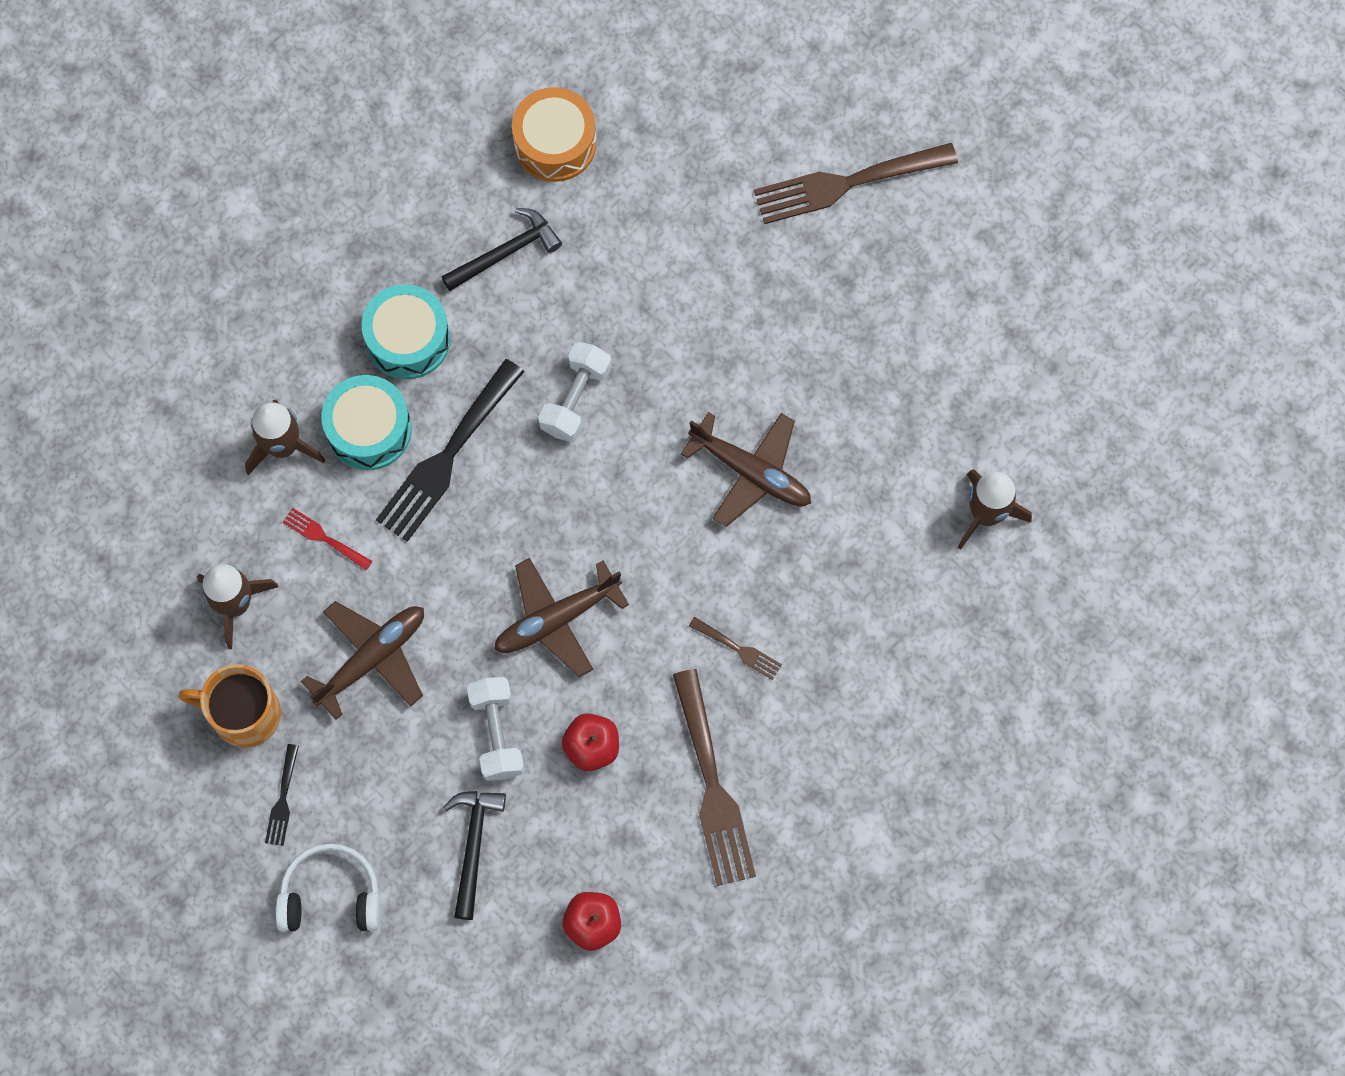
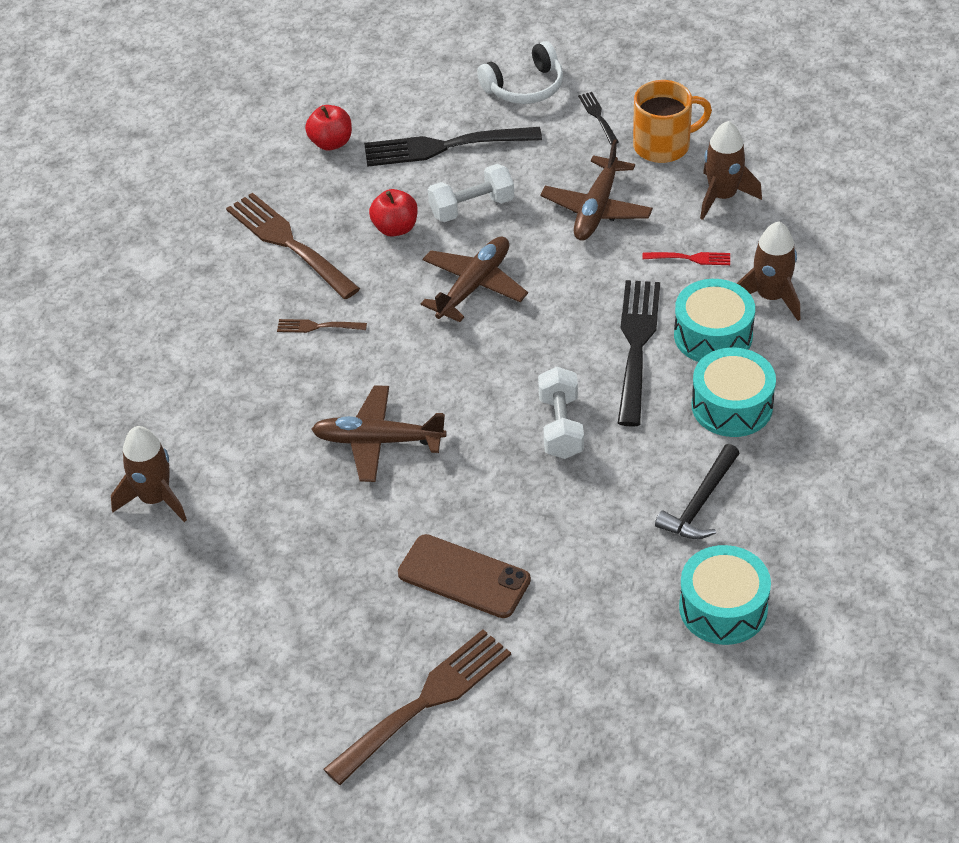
camera: 155 degrees right, 25 degrees down
black hammer [443,791,506,920] -> black fork [364,127,542,167]
white dumbbell [467,677,525,781] -> white dumbbell turned 75 degrees counterclockwise [428,164,514,222]
orange drum [512,87,597,182] -> turquoise drum [679,545,771,645]
none -> brown phone [398,534,531,618]

